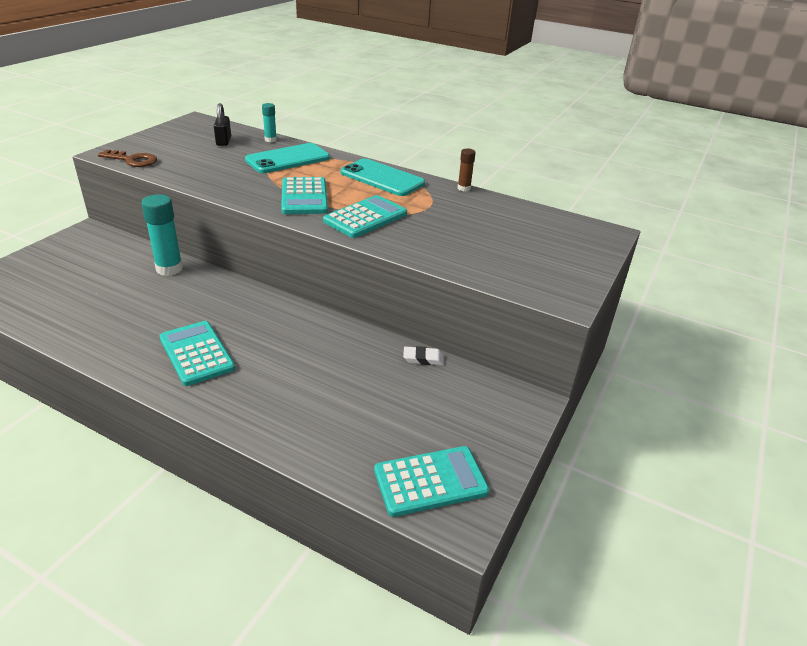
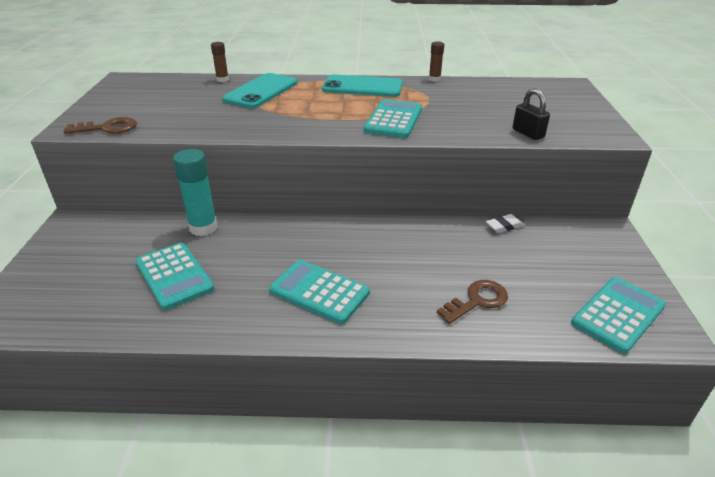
camera: 25 degrees left, 0 degrees up
black padlock [214,103,231,146] -> black padlock moved to [513,88,550,140]
turquoise glue stick [262,103,277,142] -> brown glue stick [211,42,229,82]
turquoise calculator [281,177,328,214] -> turquoise calculator moved to [135,243,214,310]
none -> brown key [437,280,508,324]

